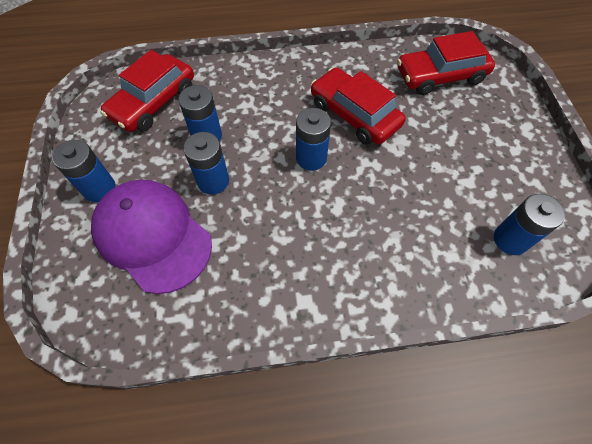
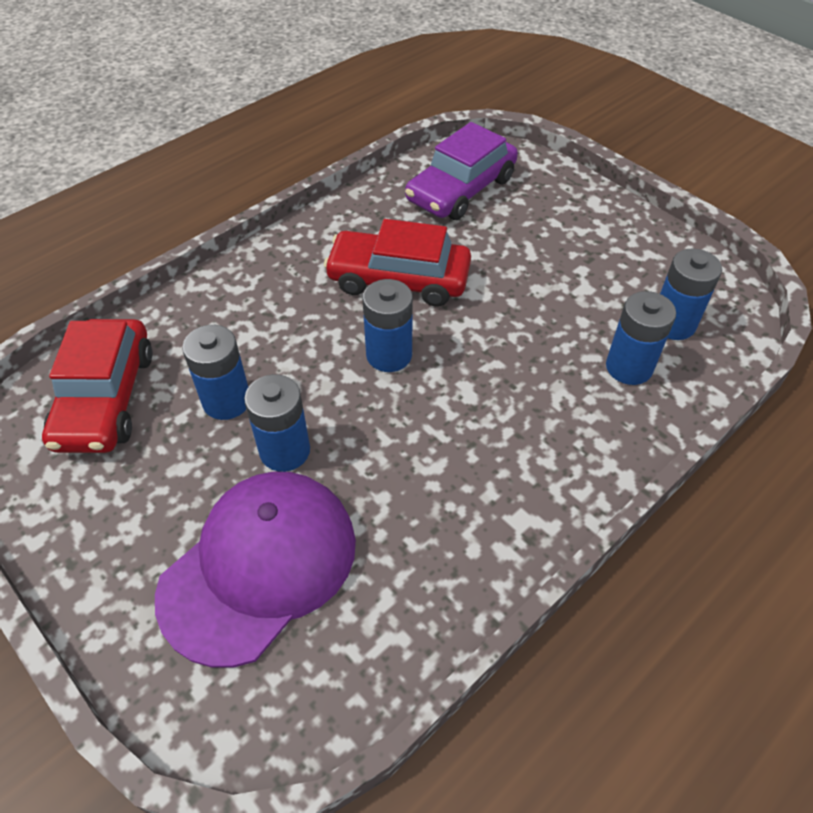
camera: 35 degrees left, 10 degrees down
blue battery [52,140,116,202] -> blue battery moved to [606,291,676,385]
purple cap [91,179,212,294] -> purple cap turned 120 degrees clockwise [155,472,356,668]
red car [397,31,495,95] -> purple car [405,122,518,220]

